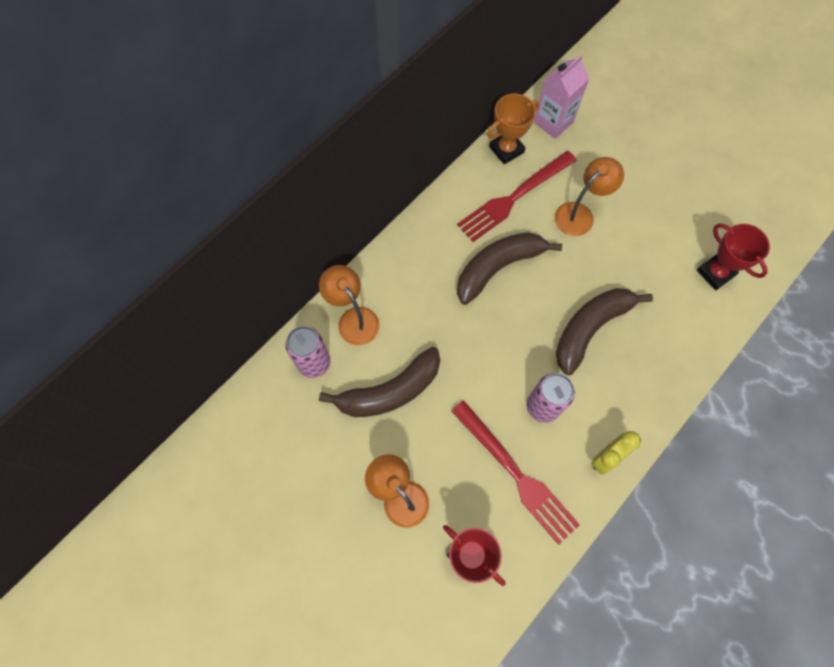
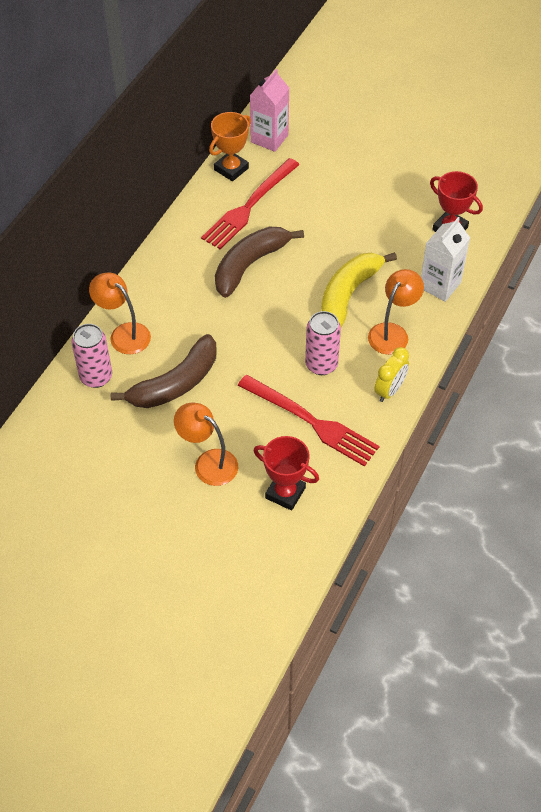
camera: 15 degrees left, 15 degrees down
orange lamp [555,157,624,236] -> orange lamp moved to [368,269,424,355]
brown banana [556,288,653,375] -> yellow banana [321,252,397,327]
none -> white carton [421,217,470,302]

